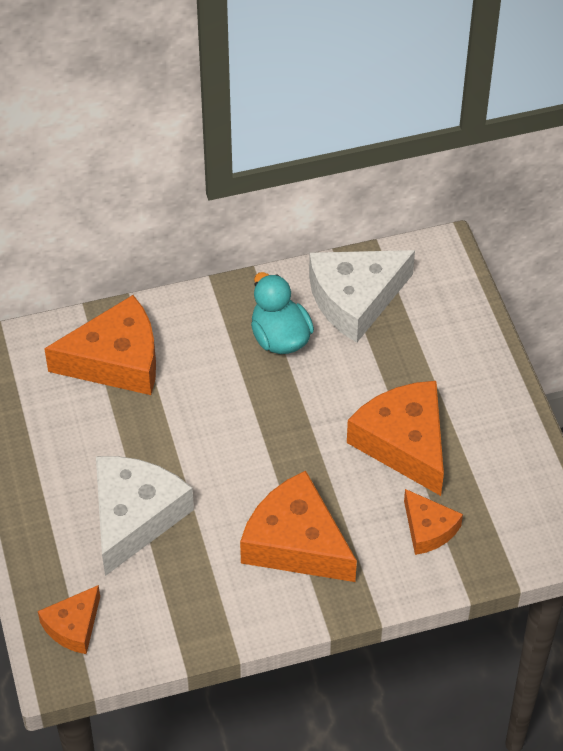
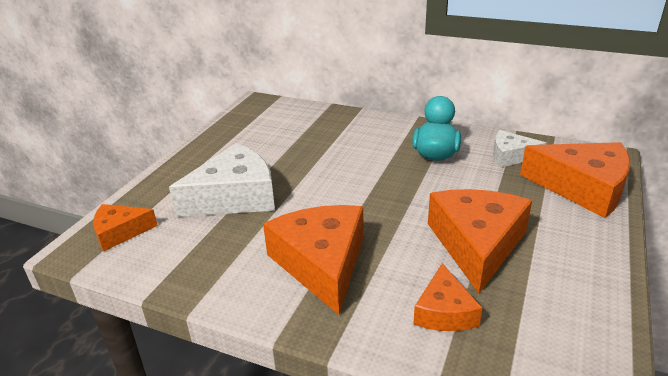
camera: 40 degrees right, 20 degrees down
orange cheese [44,295,156,395] -> orange cheese moved to [520,142,630,218]
white cheese [309,250,415,343] -> white cheese [493,130,547,167], size x0.55

